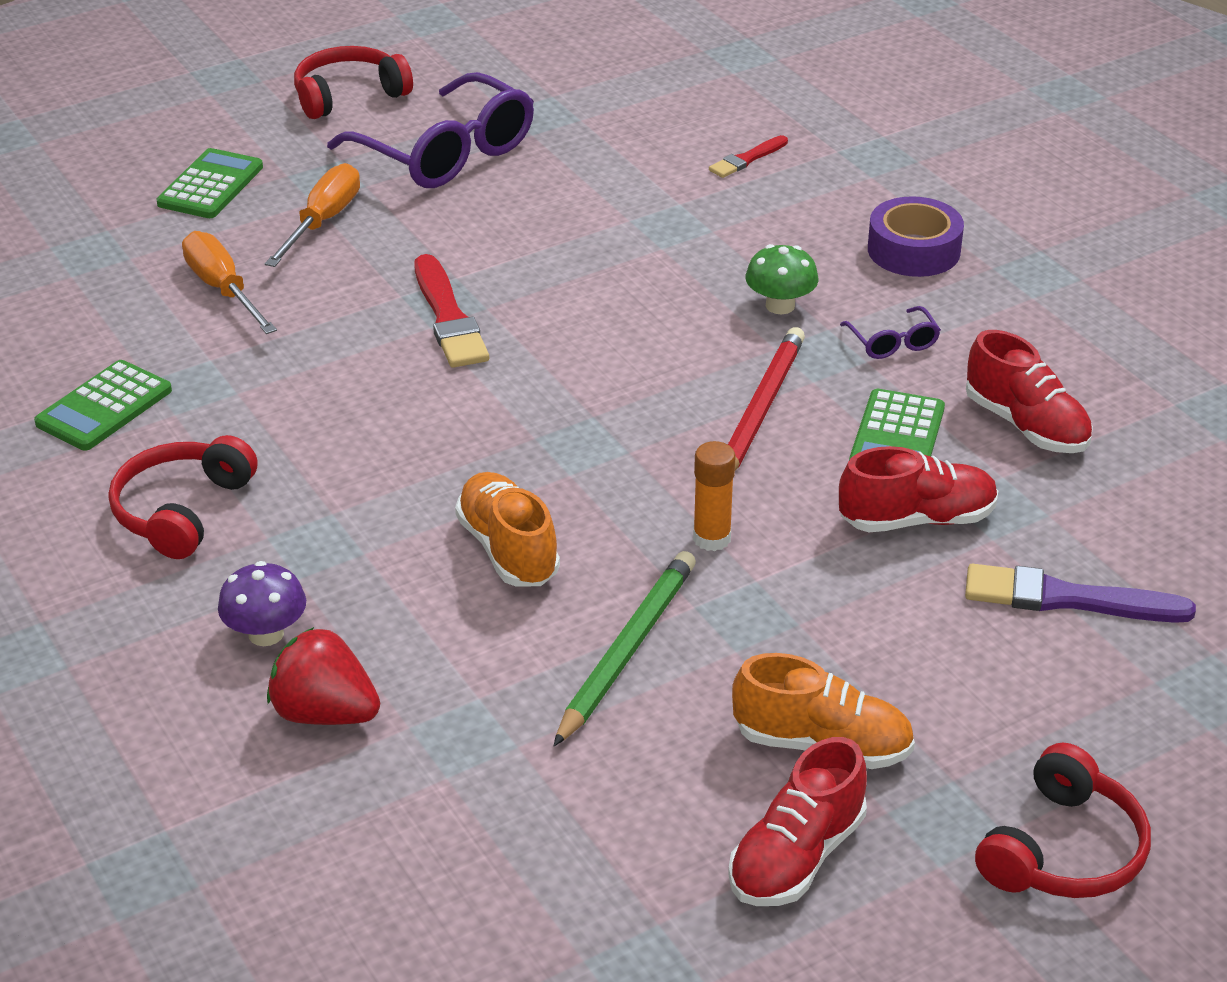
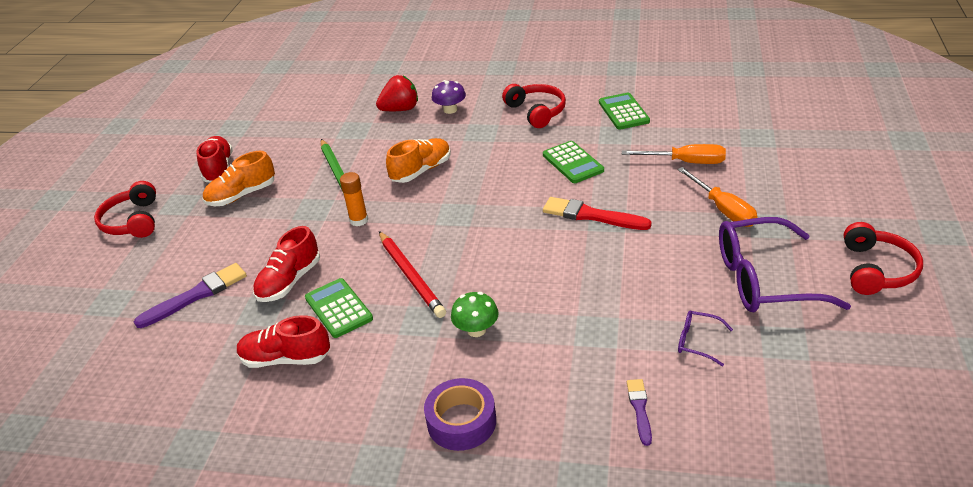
camera: 135 degrees right, 0 degrees up
green calculator [156,148,263,218] -> green calculator moved to [543,141,604,183]
orange shoe [455,472,560,586] -> orange shoe turned 60 degrees counterclockwise [386,138,451,183]
red brush [709,135,788,178] -> purple brush [627,379,652,446]
purple glasses [840,306,941,359] -> purple glasses moved to [678,310,733,366]

